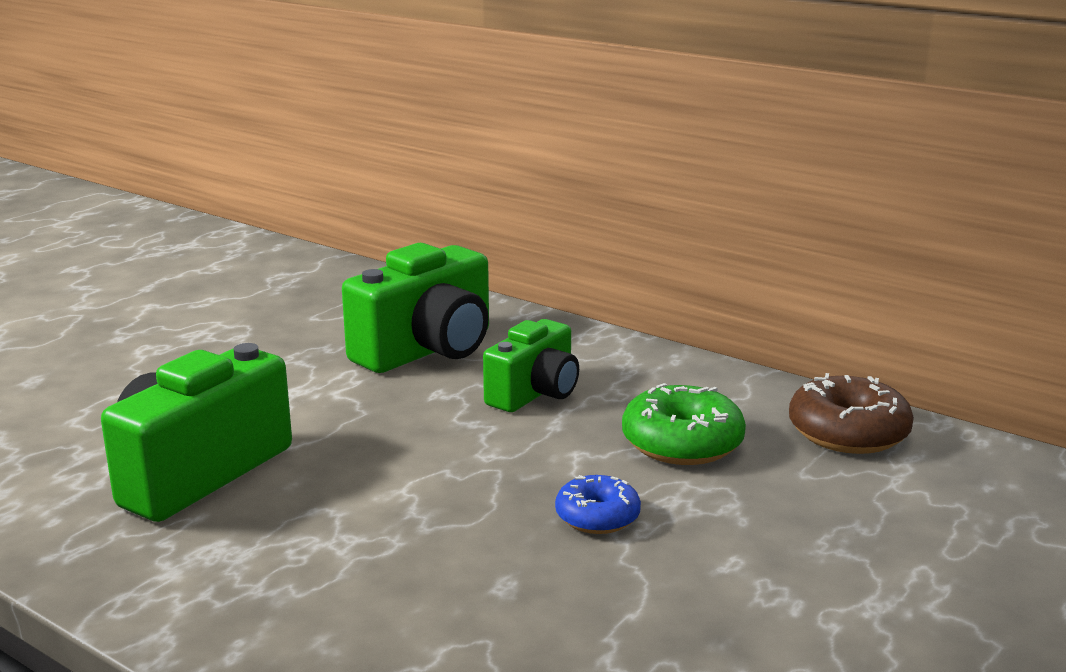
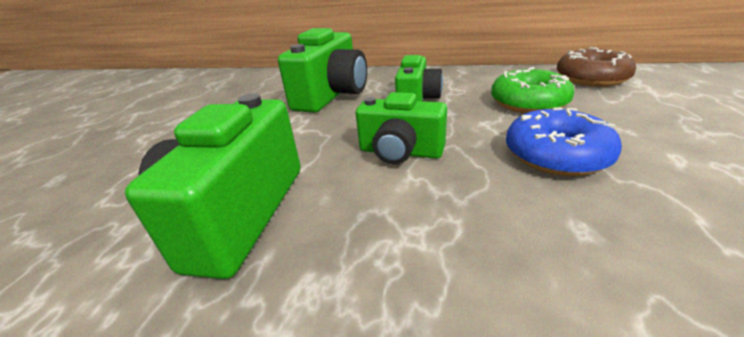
camera: 20 degrees left, 10 degrees up
blue donut [555,475,641,534] -> blue donut [506,107,622,176], size x1.60
none -> green camera [356,92,447,164]

